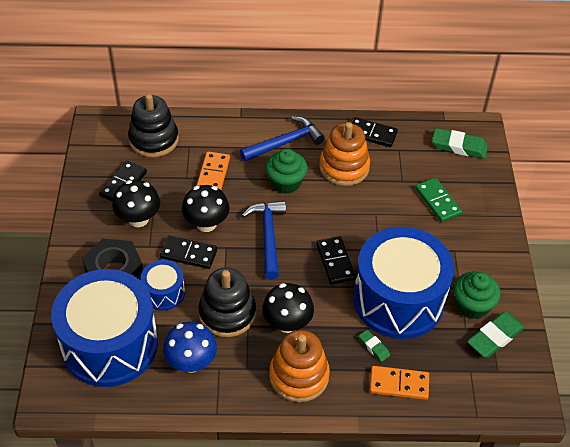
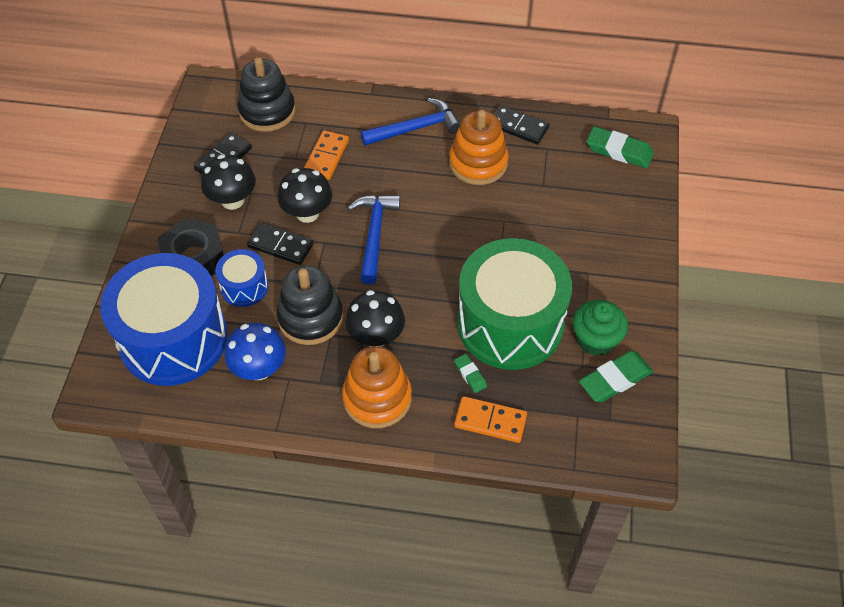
camera: 10 degrees right, 5 degrees up
green cupcake [265,149,308,194] -> none
black domino [316,236,355,285] -> none
blue drum [353,227,454,339] -> green drum [457,238,572,370]
green domino [415,178,462,222] -> none

